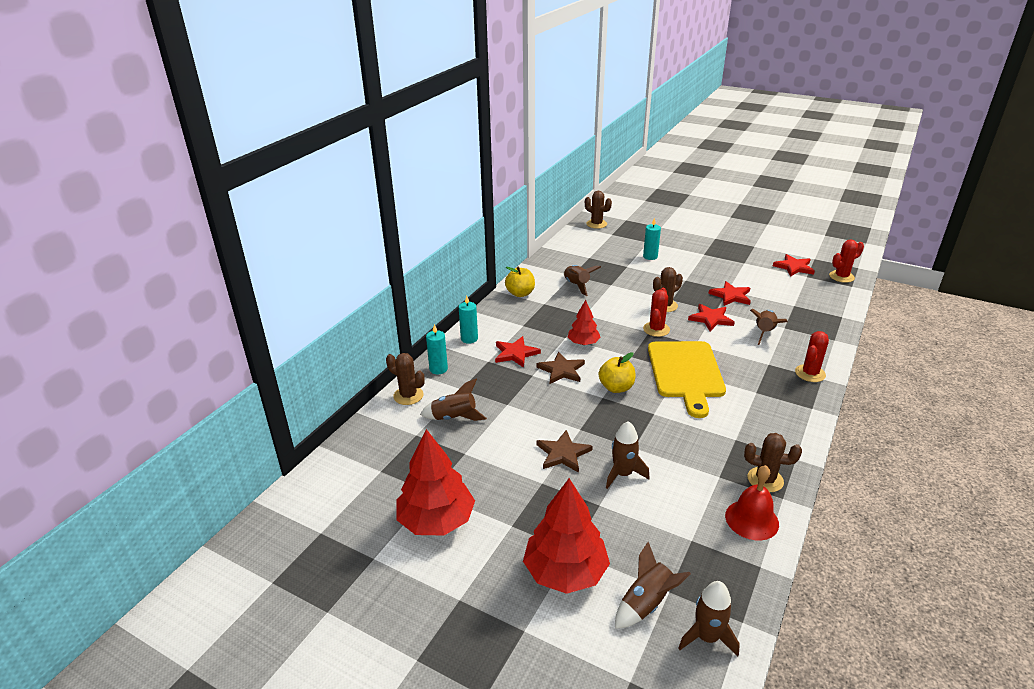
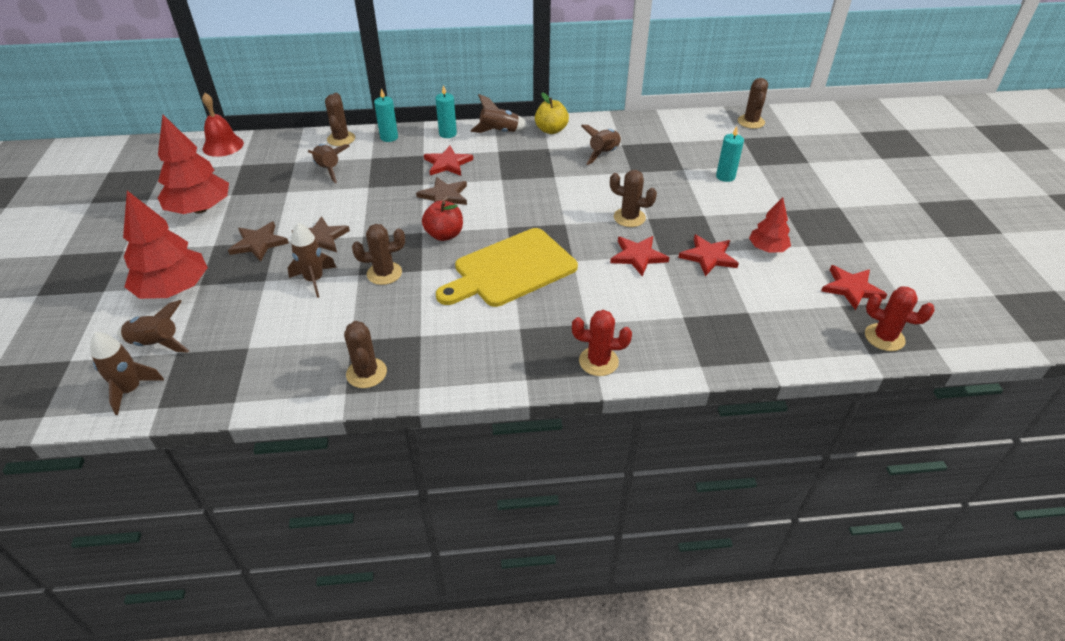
camera: 55 degrees right, 10 degrees up
red tree [568,300,601,345] -> red tree moved to [749,197,791,253]
yellow apple [599,352,635,393] -> red apple [422,201,463,241]
red cactus [643,288,670,337] -> none
red bell [725,465,779,540] -> red bell moved to [202,93,244,157]
brown rocket [750,309,788,345] -> brown rocket moved to [470,94,530,133]
none -> brown star [228,221,289,262]
none -> brown cactus [352,224,405,285]

